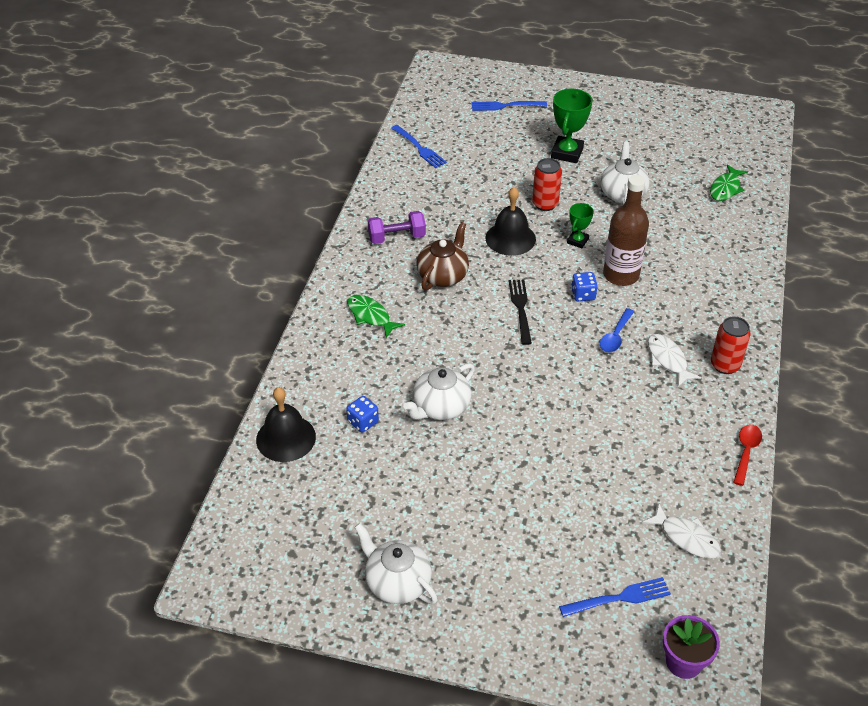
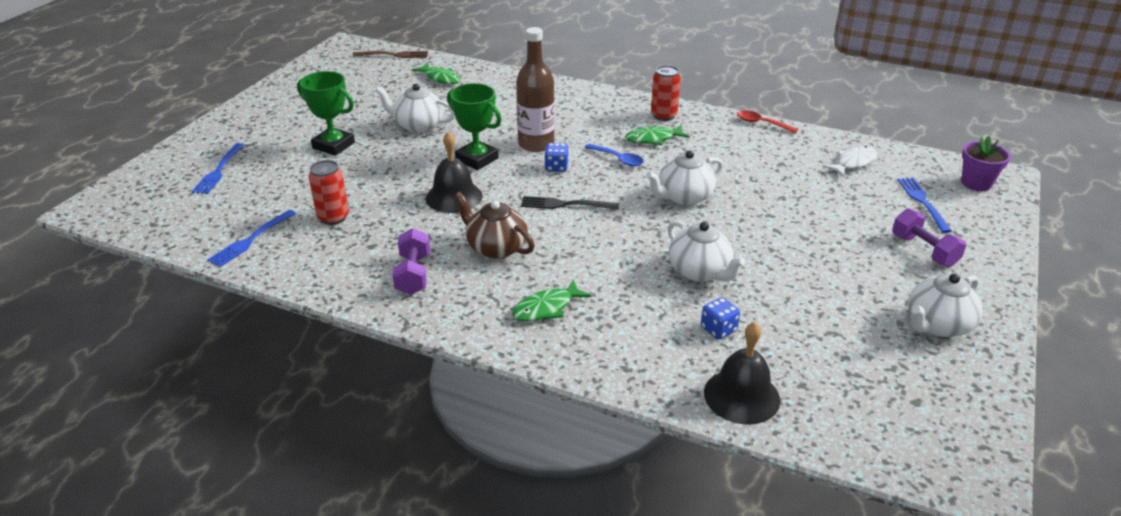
camera: 80 degrees left, 10 degrees down
blue fork [391,125,447,168] -> blue fork turned 150 degrees clockwise [207,210,296,267]
red can [532,158,562,211] -> red can moved to [309,160,349,225]
green trophy [567,203,594,248] -> green trophy [447,83,502,170], size x1.75
white fish [648,334,701,387] -> green fish [625,125,690,145]
none -> brown fork [353,51,428,58]
none -> white teapot [646,150,723,205]
none -> purple dumbbell [892,208,966,267]

